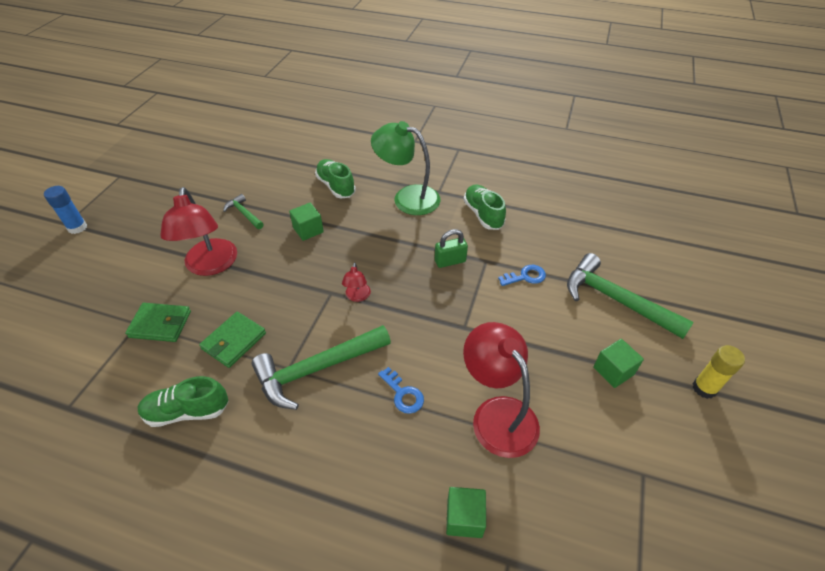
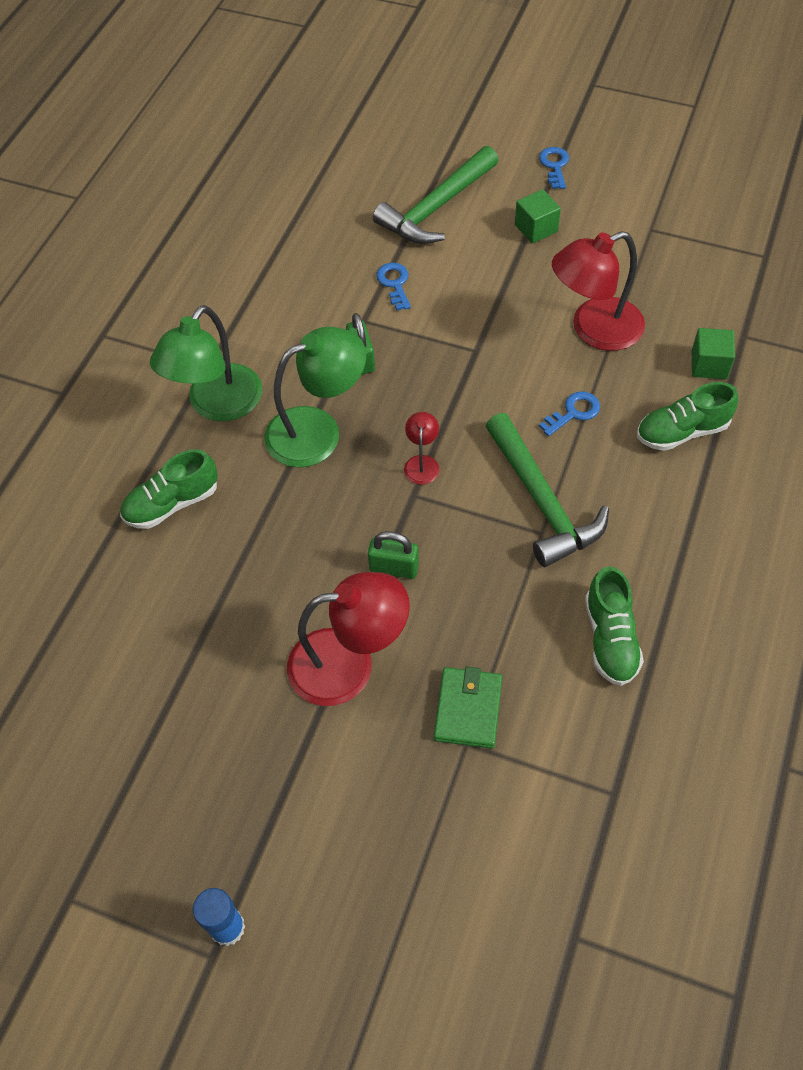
camera: 85 degrees left, 10 degrees up
green wallet [199,312,266,368] -> none
green hammer [223,194,264,229] -> none
green cube [289,203,324,241] -> none
red lamp [342,262,371,302] -> red lamp turned 90 degrees counterclockwise [404,412,439,485]
green shoe [464,184,506,230] -> green shoe moved to [637,382,738,451]
yellow glue stick [692,345,745,399] -> blue key [539,147,569,189]
none -> green lamp [264,327,366,467]
none -> green padlock [368,531,419,579]

